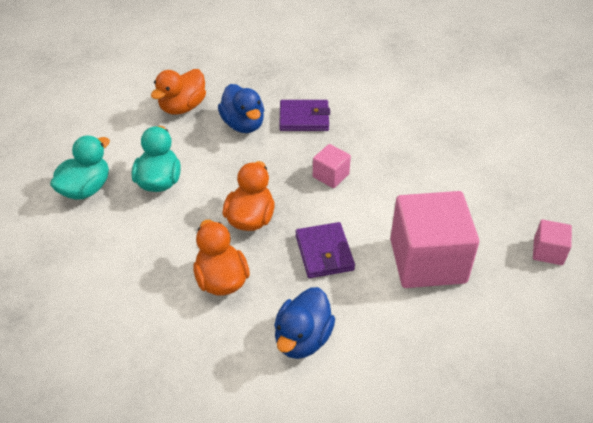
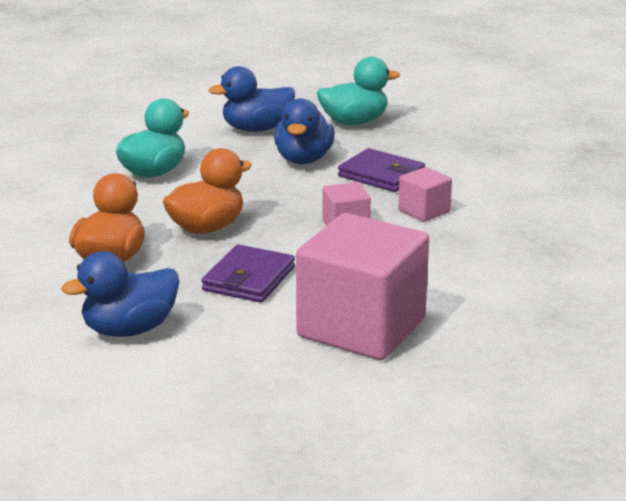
camera: 35 degrees right, 20 degrees down
turquoise duck [50,135,110,200] -> turquoise duck moved to [317,57,400,125]
orange duck [151,69,206,115] -> blue duck [209,66,295,132]
pink cube [533,220,572,265] -> pink cube moved to [398,167,452,222]

